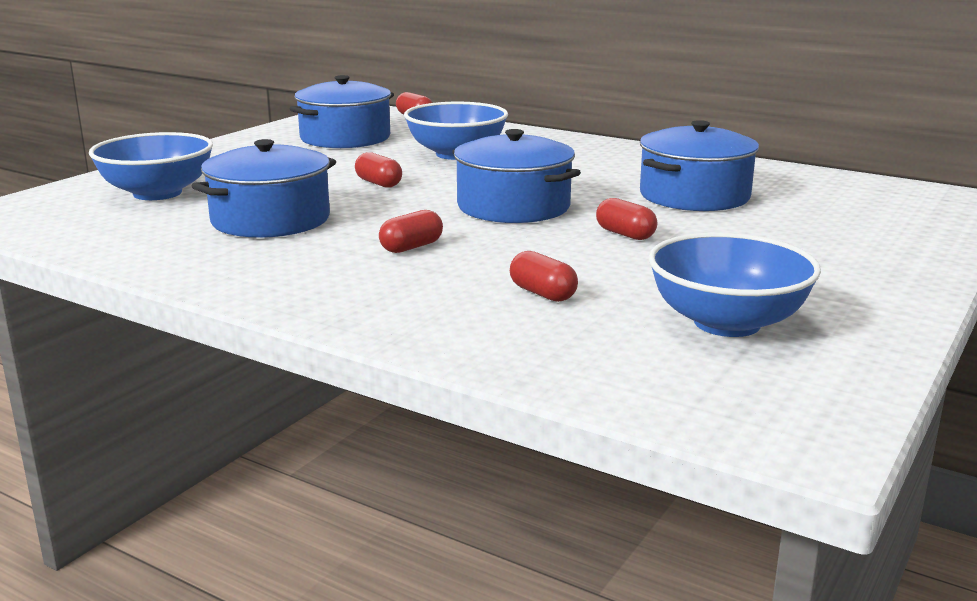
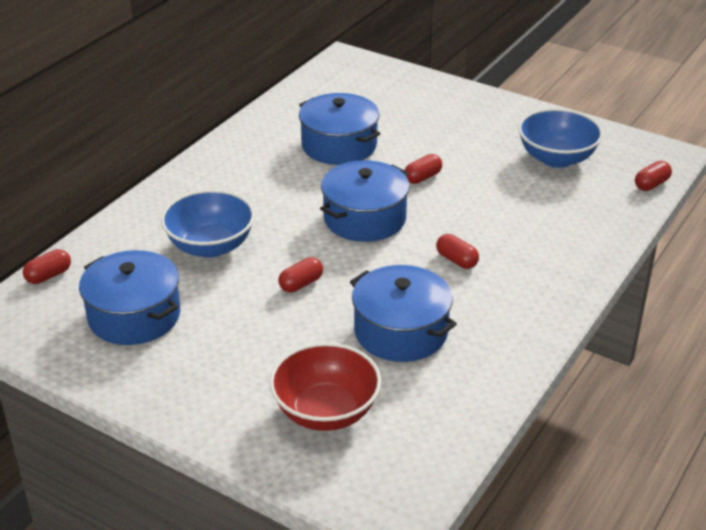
camera: 90 degrees left, 15 degrees up
blue bowl [89,132,213,200] -> red bowl [270,342,381,431]
red capsule [510,251,578,302] -> red capsule moved to [635,161,672,191]

